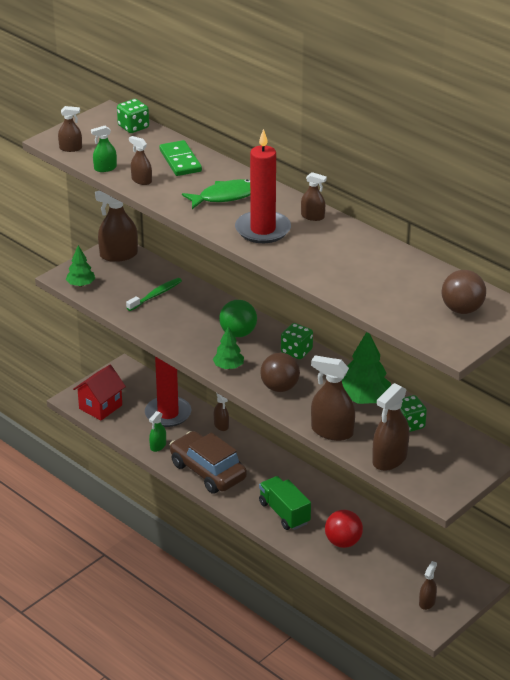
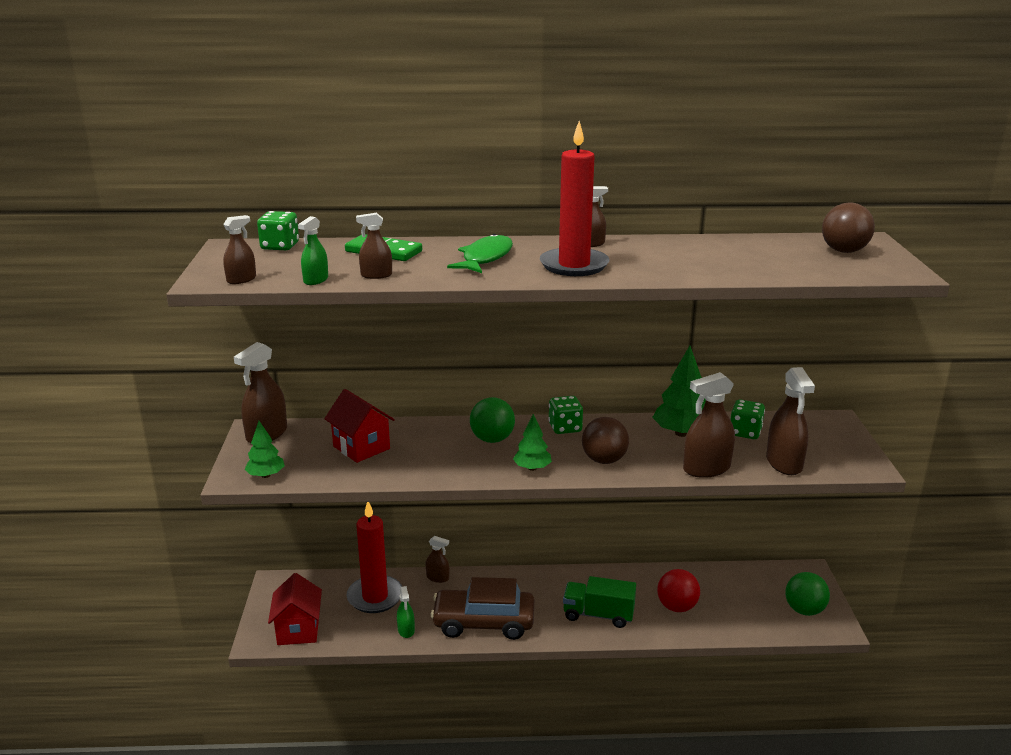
camera: 45 degrees left, 10 degrees down
green toothbrush [126,278,182,311] -> red house [324,389,395,463]
brown spray bottle [419,561,437,610] -> green ball [785,572,830,616]

